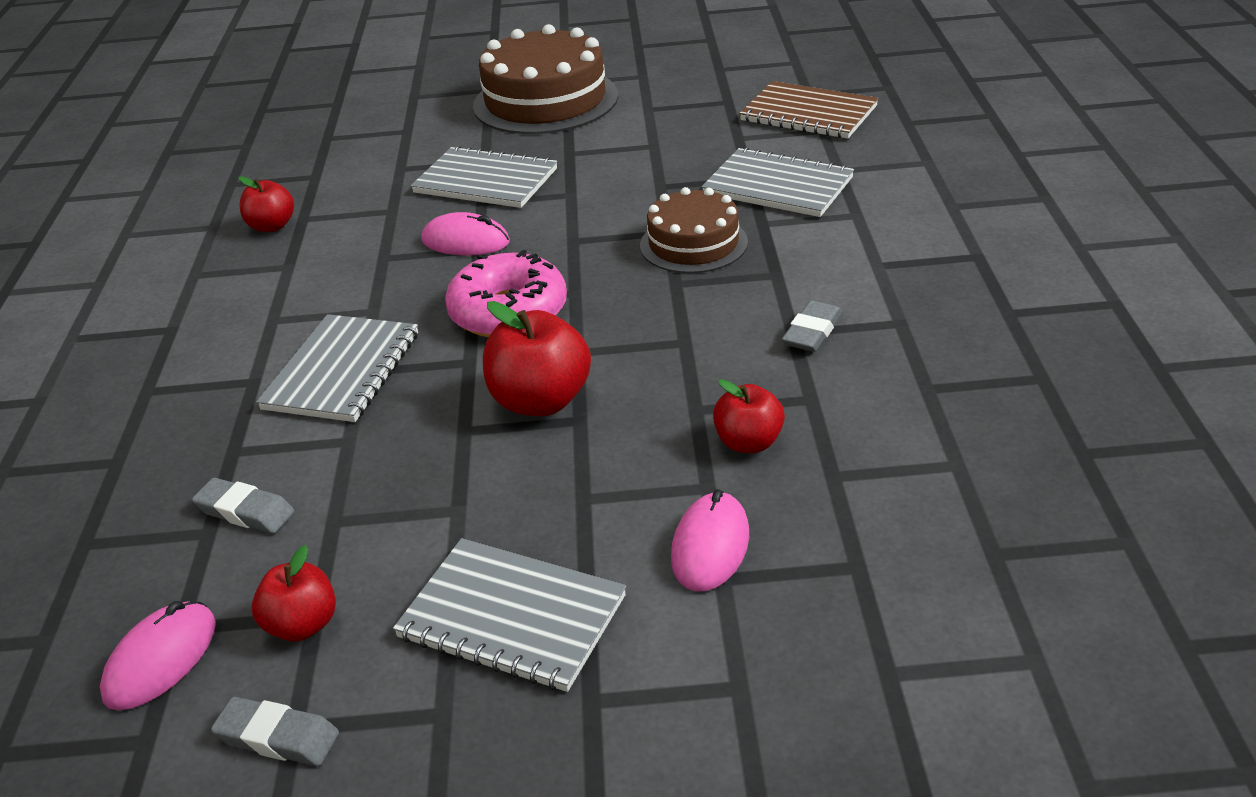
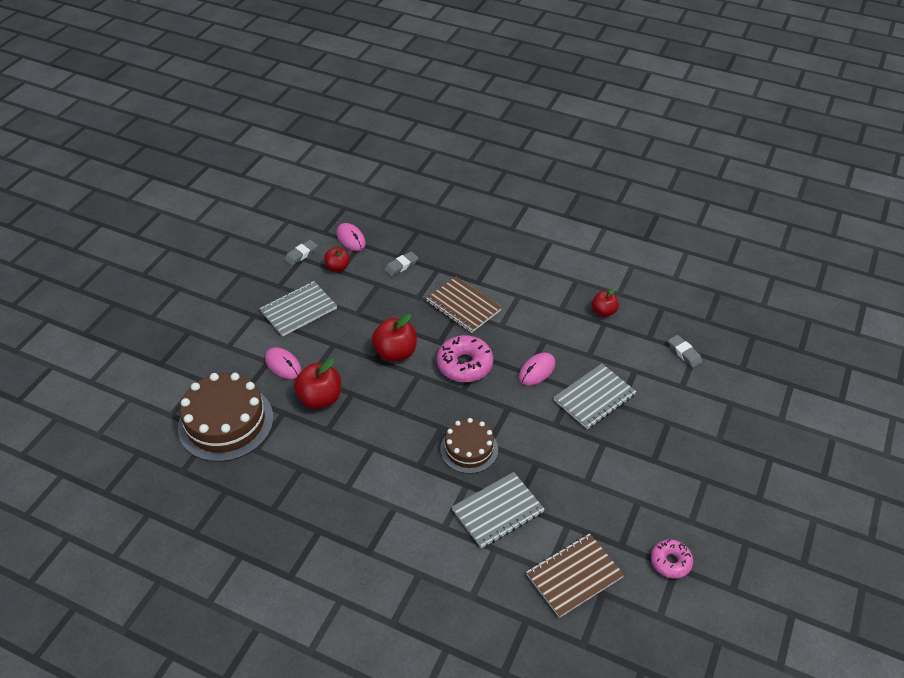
camera: 115 degrees right, 10 degrees up
grey notebook [256,314,418,422] -> brown notebook [426,277,502,333]
brown cake [473,24,618,134] -> brown cake moved to [178,373,273,462]
red apple [713,379,785,453] -> red apple [294,359,341,409], size x1.61
grey eraser [782,301,842,352] -> grey eraser moved to [668,335,702,368]
none -> pink donut [651,539,693,579]

